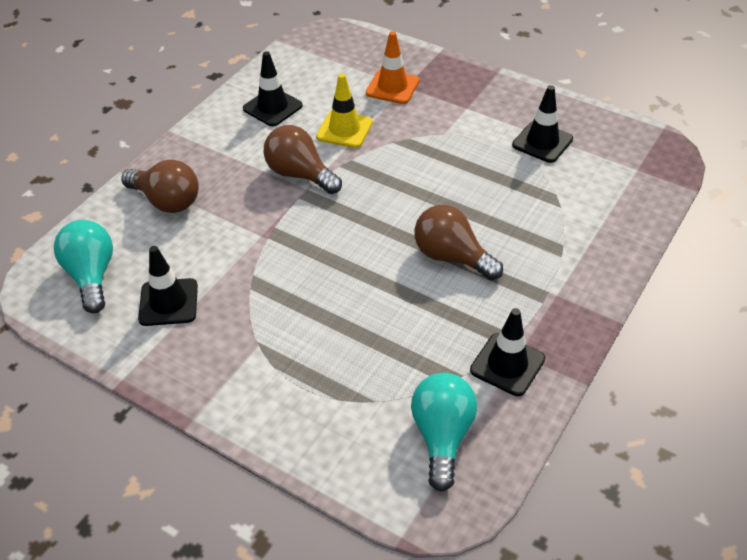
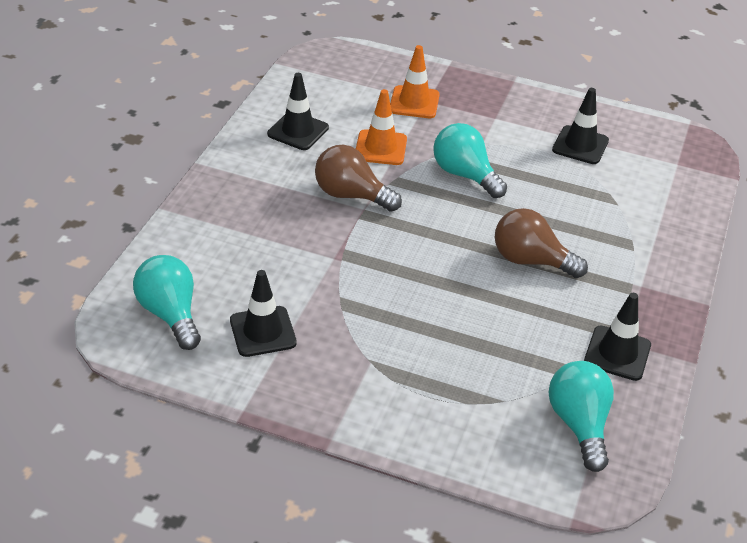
camera: 15 degrees left, 5 degrees down
brown light bulb [121,159,199,213] -> none
yellow traffic cone [316,73,373,148] -> orange traffic cone [356,89,407,165]
none -> turquoise light bulb [433,123,507,198]

